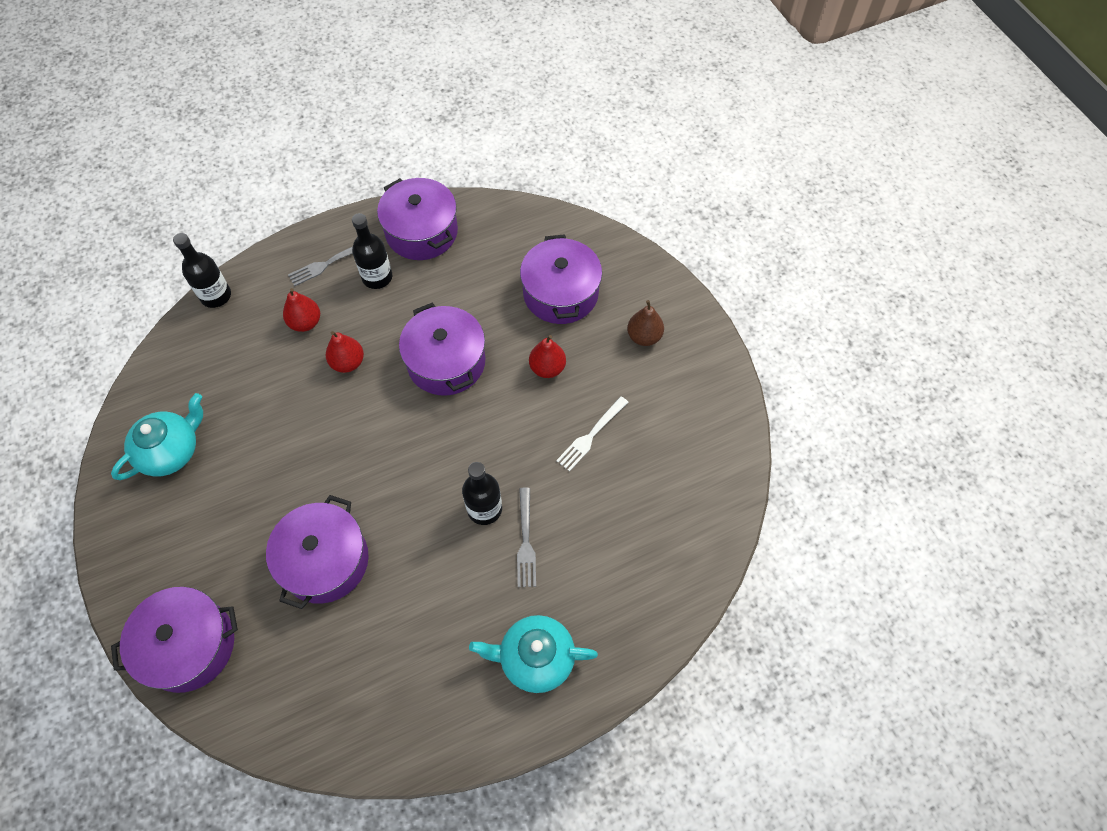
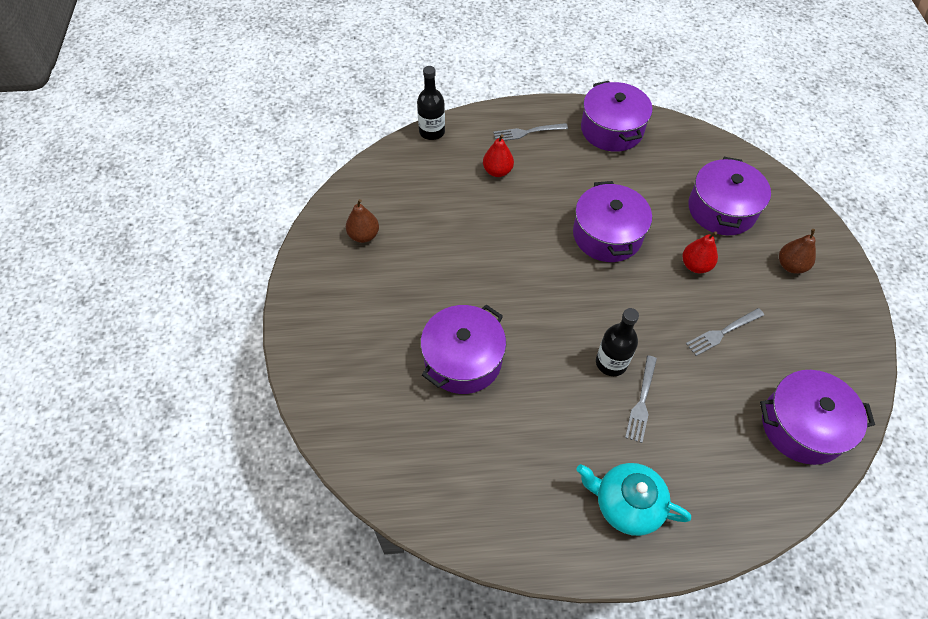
camera: 20 degrees right, 5 degrees down
turquoise teapot [111,393,203,480] -> brown pear [346,199,379,243]
purple pot [111,587,238,693] -> purple pot moved to [760,370,875,465]
red pear [326,331,364,373] -> none
black bottle [352,213,392,289] -> none
white fork [556,396,628,471] -> grey fork [686,308,764,356]

